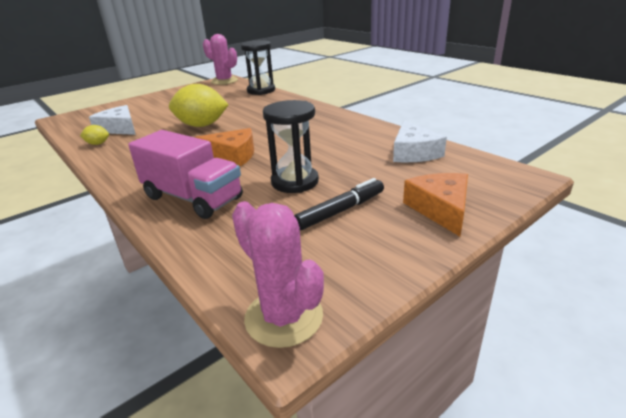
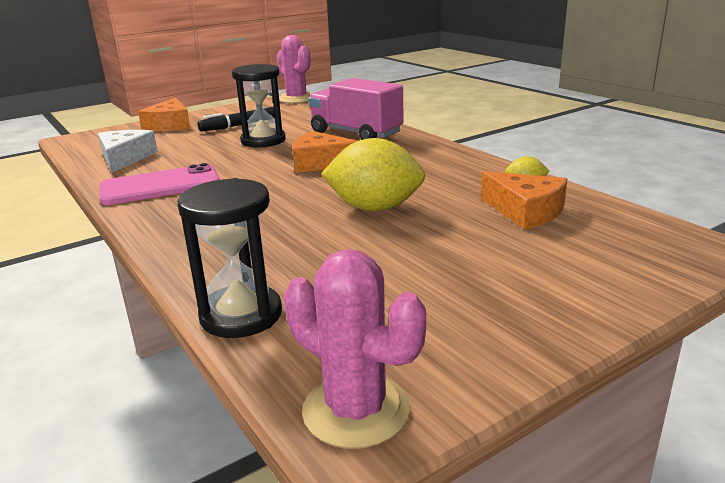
camera: 175 degrees left, 5 degrees down
white cheese [89,105,136,135] -> orange cheese [481,171,567,230]
none -> pink phone [100,163,220,205]

